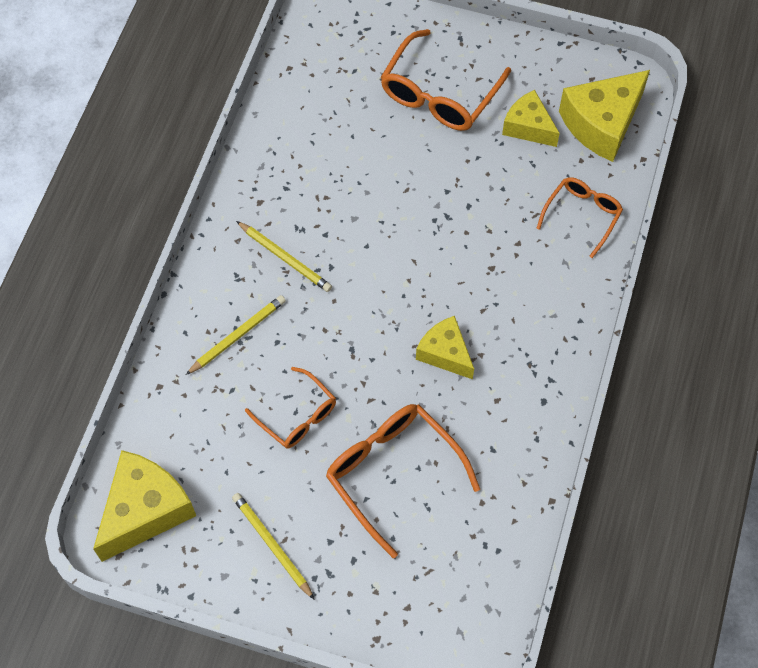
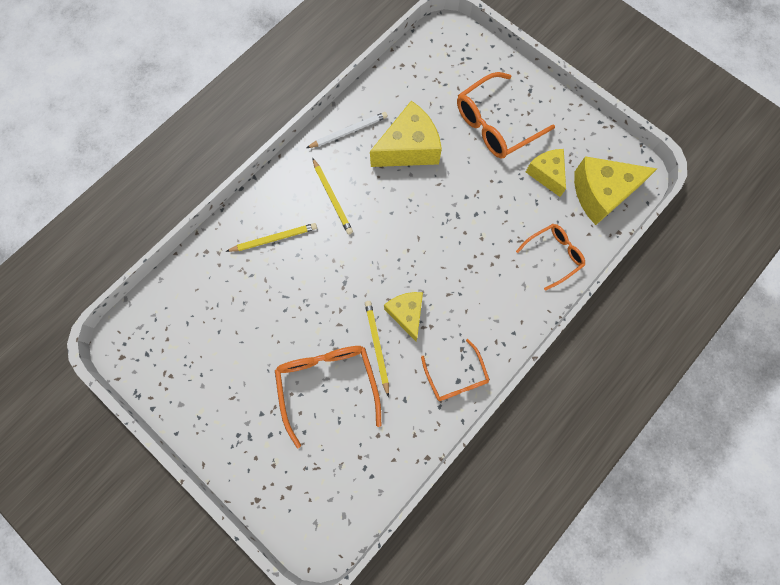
camera: 25 degrees right, 10 degrees up
yellow cheese [93,450,196,562] -> yellow cheese moved to [370,101,442,167]
yellow pencil [232,493,315,600] -> yellow pencil moved to [365,301,389,397]
orange glasses [245,367,336,449] -> orange glasses moved to [421,339,490,401]
none -> white pencil [307,112,388,148]

